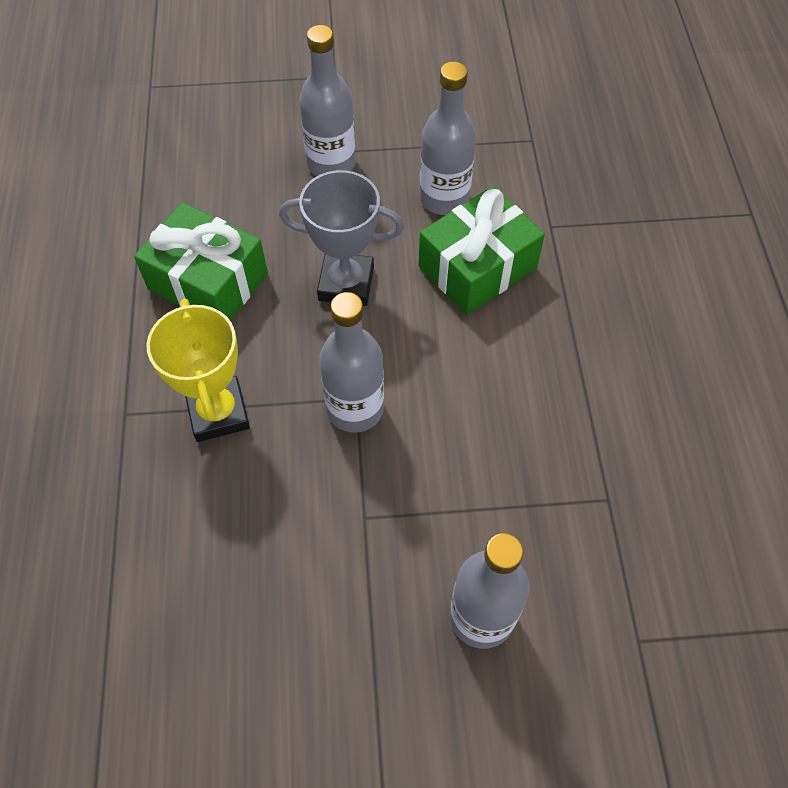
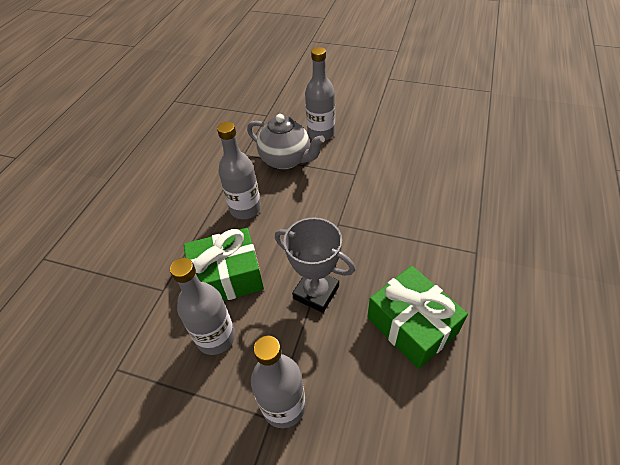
camera: 155 degrees left, 10 degrees down
yellow trophy [146,299,250,442] -> none
grey bottle [319,292,384,433] -> grey bottle moved to [217,122,261,219]
none -> grey teapot [247,114,325,170]

